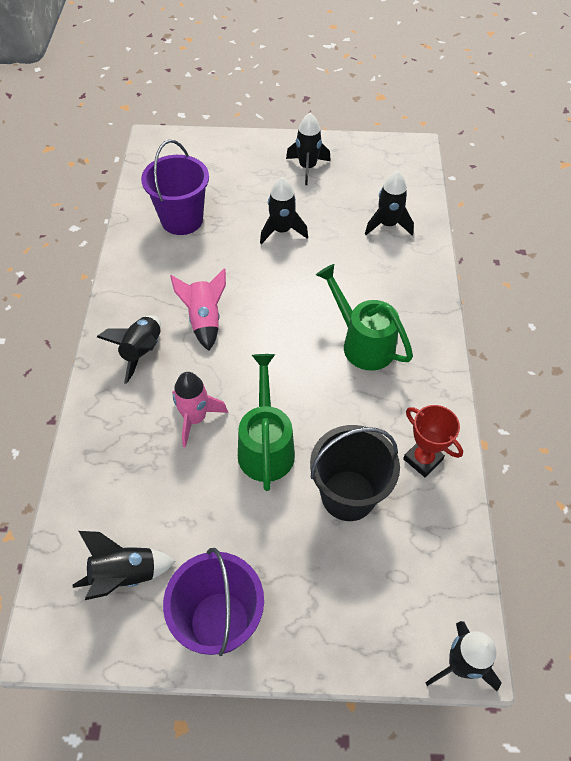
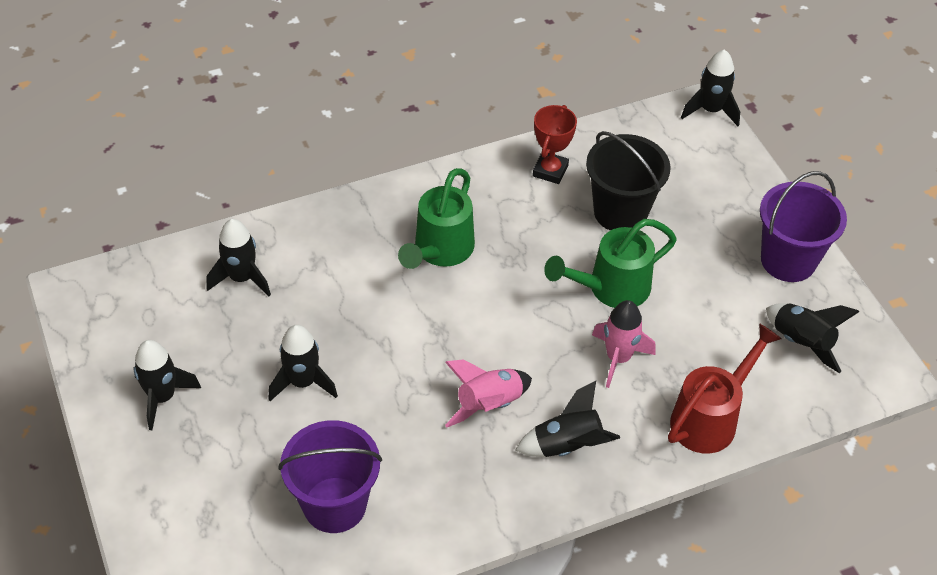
camera: 115 degrees left, 5 degrees down
none -> red watering can [668,323,782,453]

